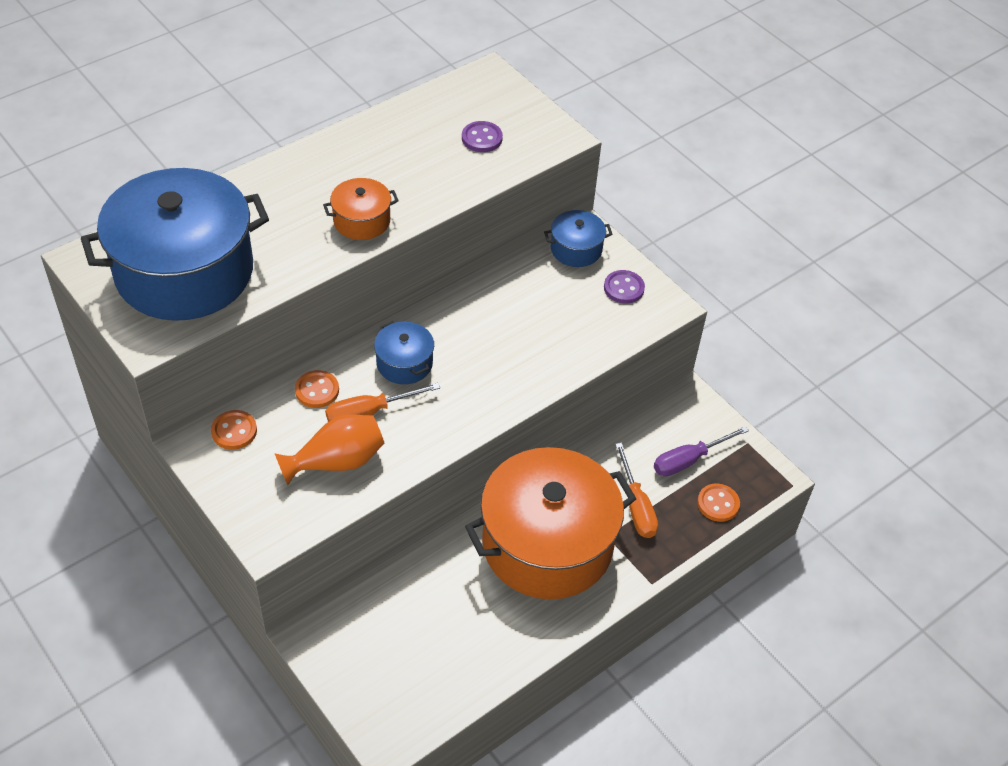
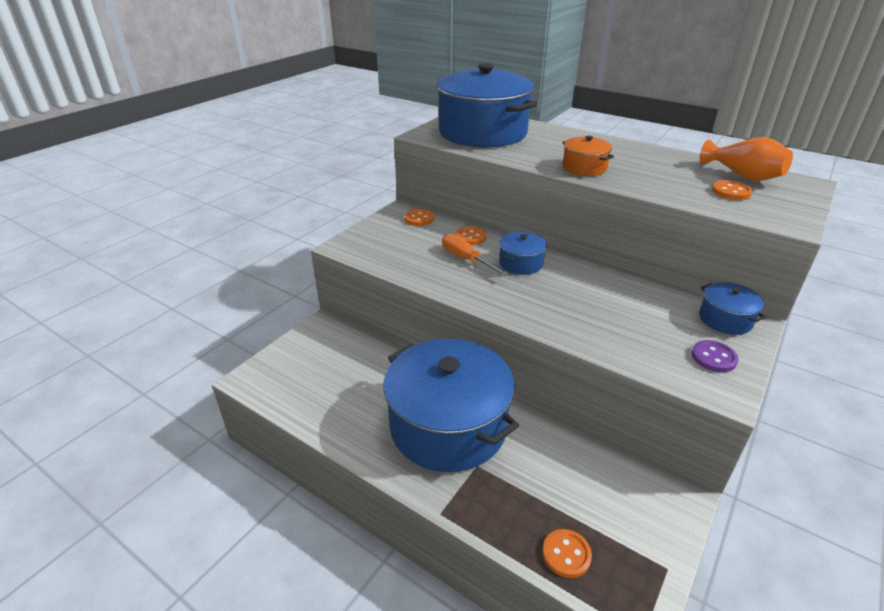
camera: 75 degrees right, 15 degrees down
orange vase [275,414,385,485] -> orange vase moved to [700,137,793,181]
purple button [462,121,503,152] -> orange button [712,180,753,200]
orange pot [465,447,637,599] -> blue pot [383,339,519,472]
orange screwdriver [615,443,658,538] -> none
purple screwdriver [654,426,749,476] -> none

